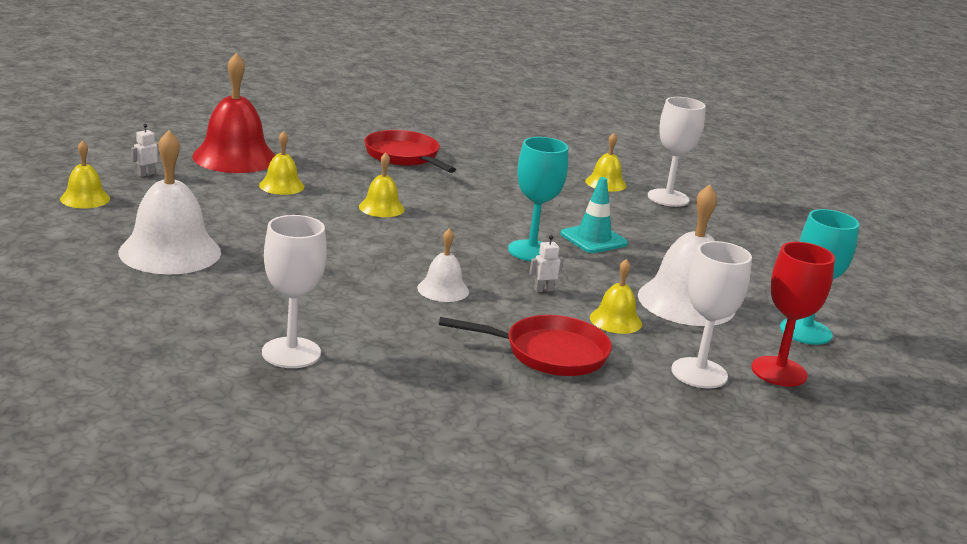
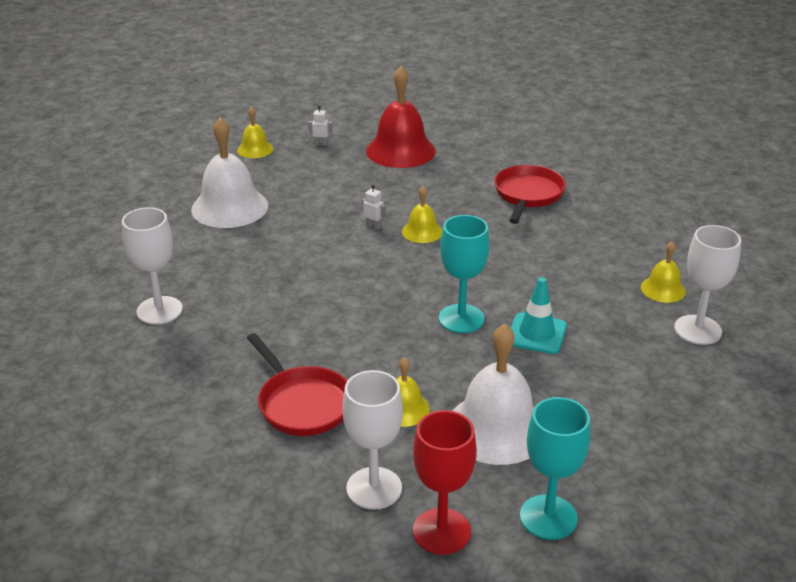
camera: 55 degrees right, 10 degrees up
yellow bell [259,131,304,195] -> none
white bell [417,228,469,302] -> none
white robot [529,235,564,292] -> white robot moved to [362,185,386,230]

